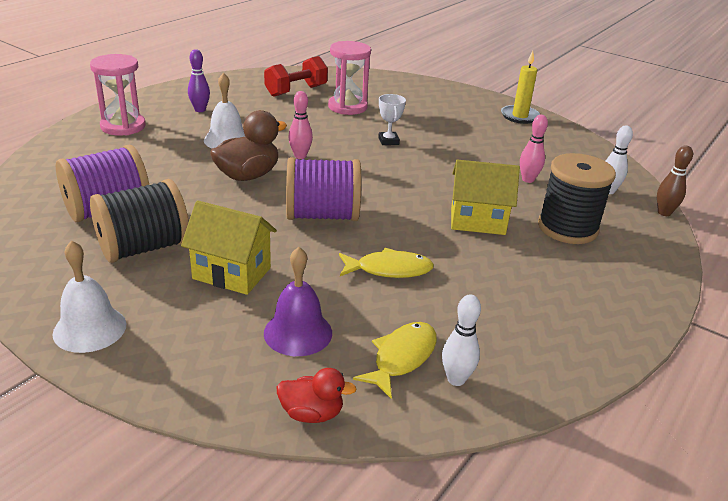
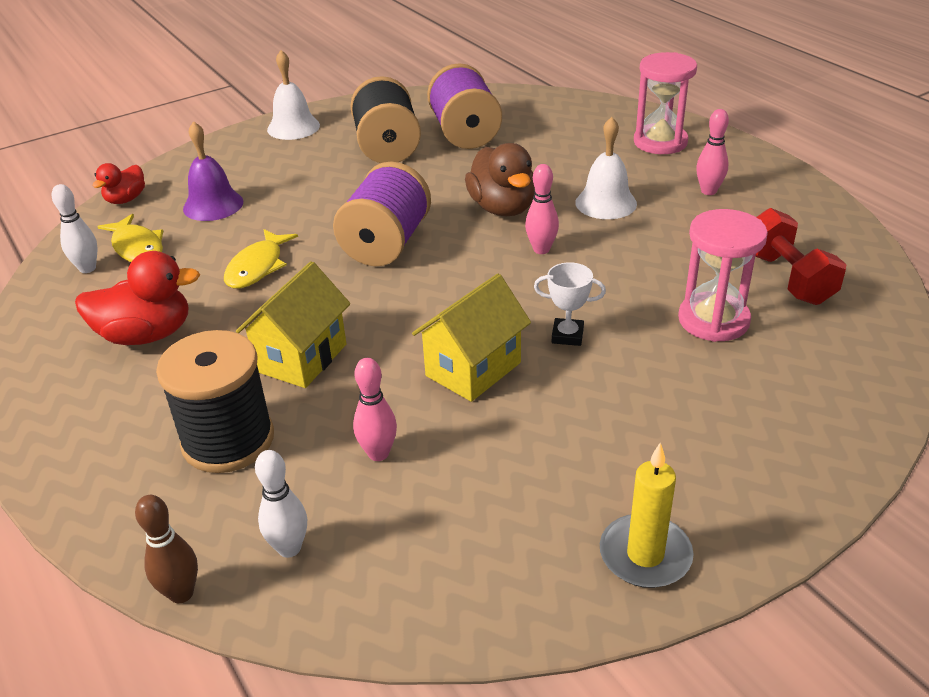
camera: 115 degrees right, 5 degrees up
yellow house [181,200,277,295] -> yellow house moved to [412,274,531,402]
purple bowling pin [188,49,210,112] -> pink bowling pin [696,109,729,195]
none -> red duck [75,251,200,345]

